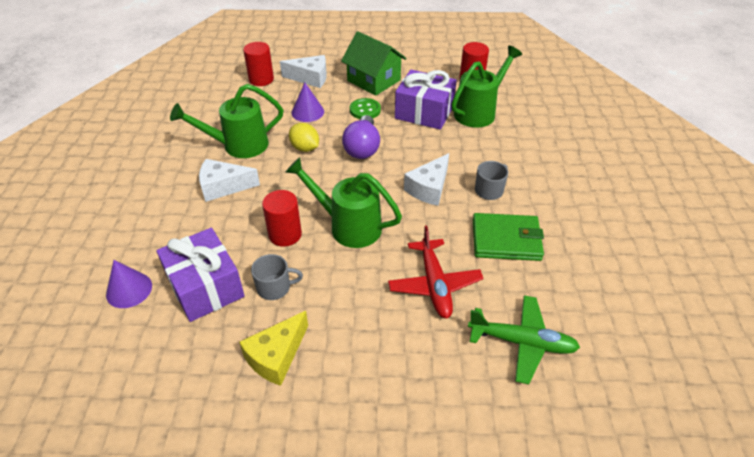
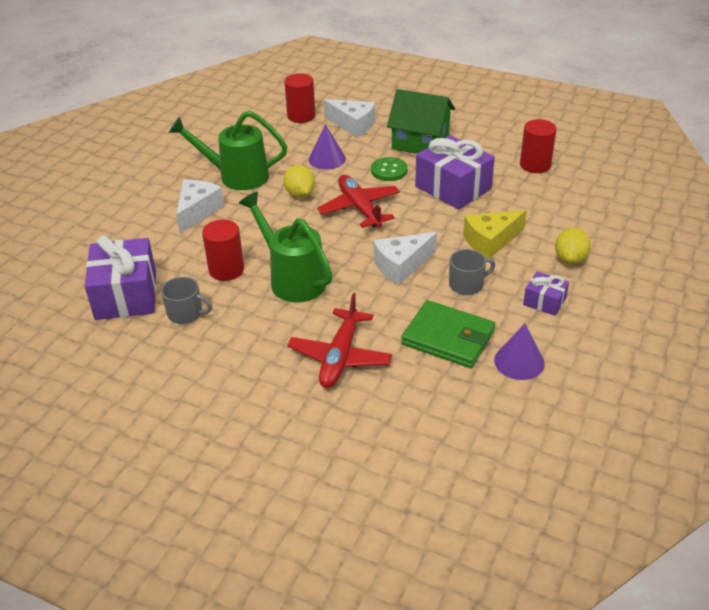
camera: 25 degrees right, 5 degrees down
purple cone [106,260,152,308] -> purple cone moved to [494,324,545,380]
white cheese [199,159,260,202] -> white cheese turned 90 degrees clockwise [176,180,225,233]
yellow cheese [239,311,308,386] -> yellow cheese moved to [463,210,527,258]
green house [341,31,407,96] -> green house turned 45 degrees counterclockwise [387,89,455,154]
purple light bulb [342,115,380,159] -> red plane [317,175,400,228]
green watering can [451,46,522,128] -> none
green plane [468,295,580,384] -> none
none -> purple gift [523,271,569,316]
none -> yellow lemon [555,228,591,264]

